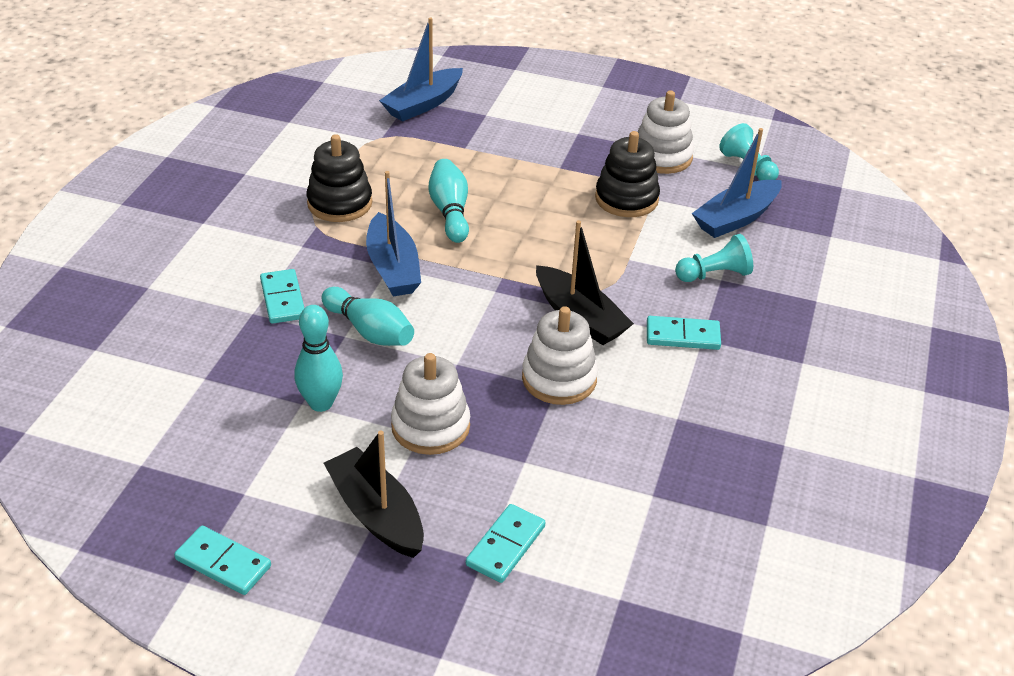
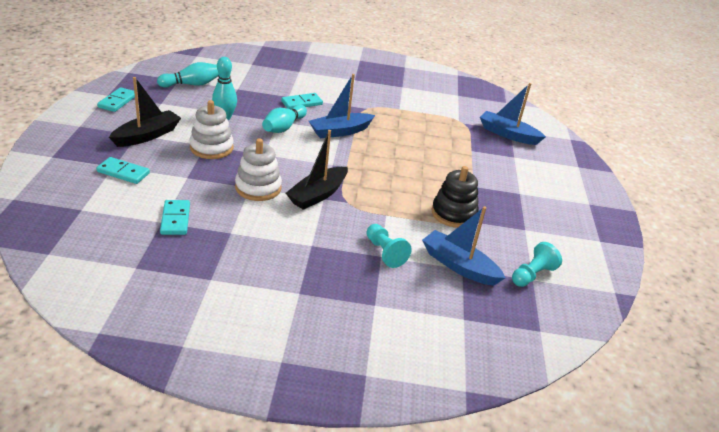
camera: 75 degrees right, 5 degrees down
black stacking toy [307,134,372,222] -> none
turquoise bowling pin [428,159,469,243] -> turquoise bowling pin moved to [157,62,219,88]
white stacking toy [638,90,694,174] -> none
turquoise domino [647,316,721,350] -> turquoise domino moved to [160,200,190,235]

